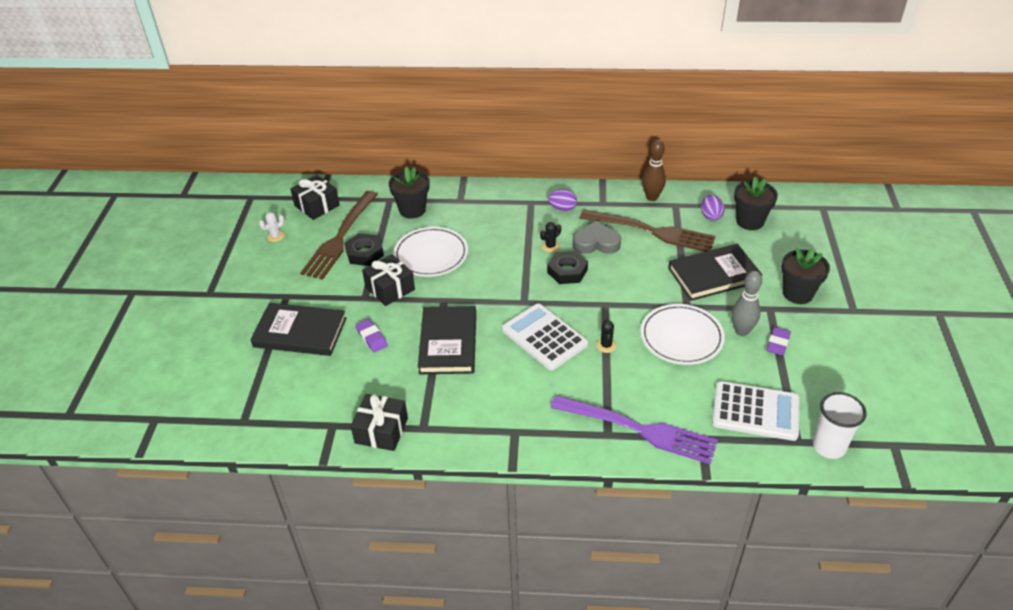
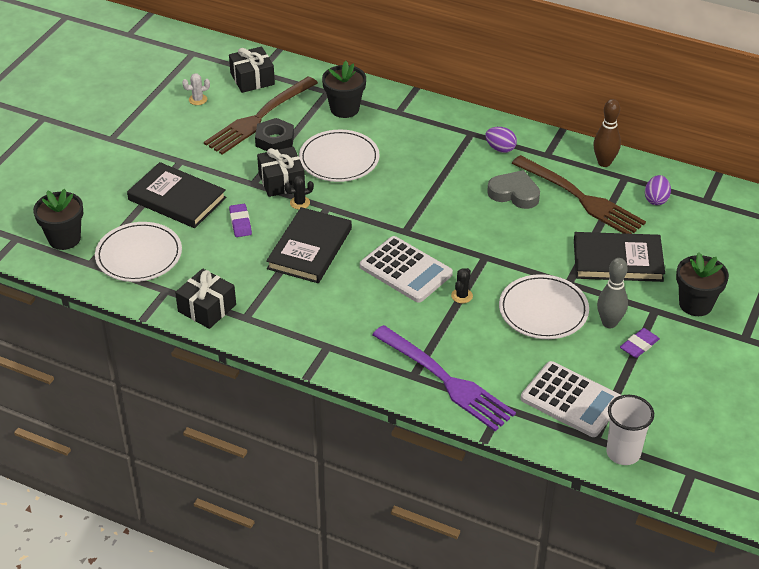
camera: 20 degrees right, 0 degrees up
white calculator [502,303,588,370] -> white calculator turned 150 degrees clockwise [360,236,453,303]
black cactus [540,222,561,252] -> black cactus moved to [284,176,314,209]
black nut [547,251,588,284] -> none
black flower pot [734,176,778,230] -> black flower pot moved to [33,189,83,250]
none -> white plate [95,222,182,282]

